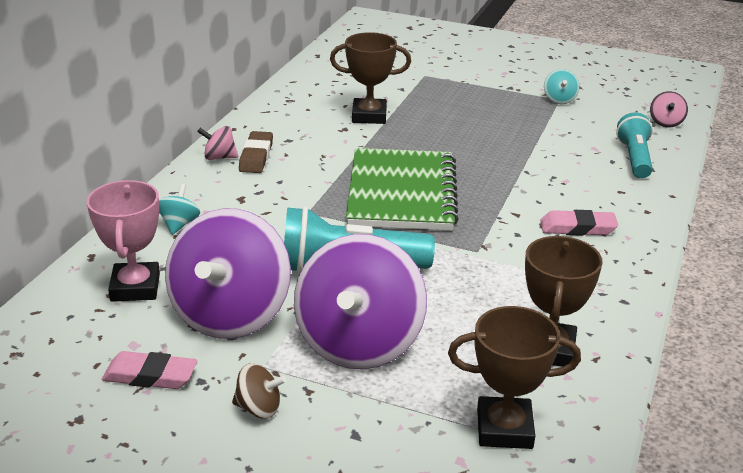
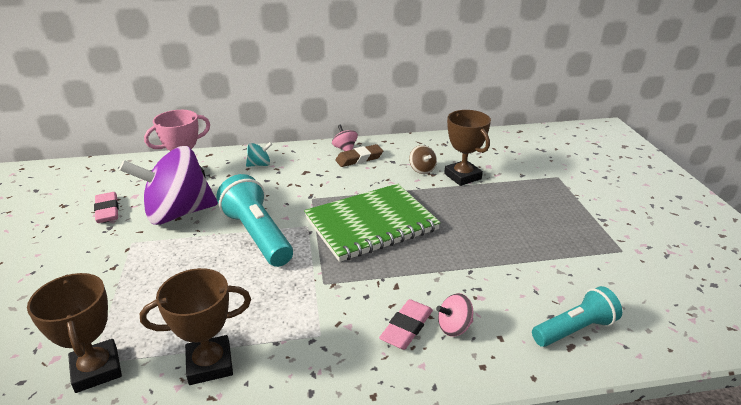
camera: 60 degrees right, 0 degrees up
brown spinning top [232,363,286,418] -> brown spinning top moved to [409,145,437,174]
purple spinning top [294,234,427,369] -> none
pink eraser [540,210,618,236] -> pink eraser turned 60 degrees clockwise [379,299,433,350]
turquoise spinning top [544,69,579,104] -> none
pink spinning top [650,91,688,128] -> pink spinning top moved to [436,293,473,337]

